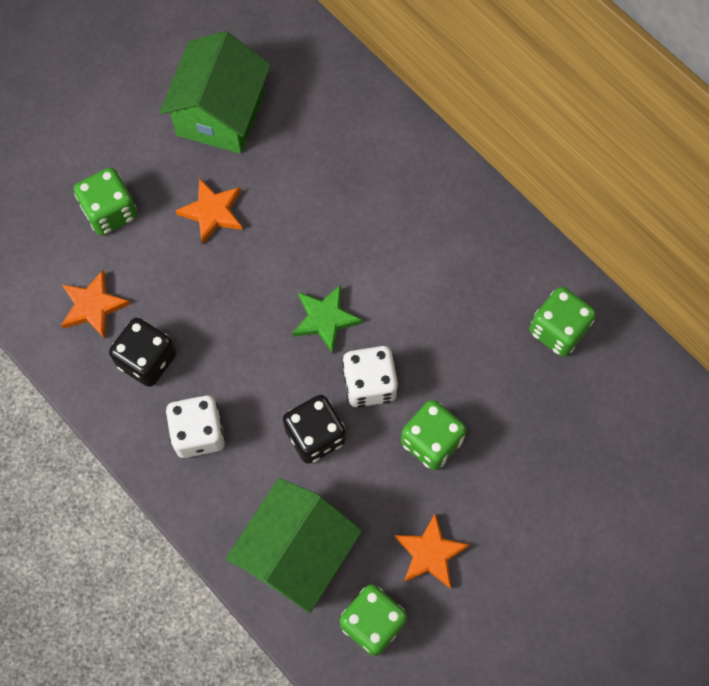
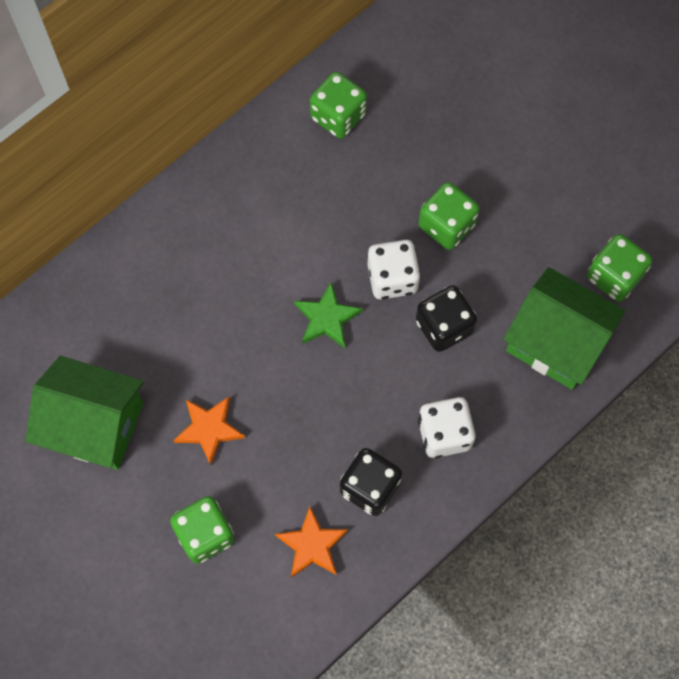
camera: 90 degrees left, 0 degrees up
orange star [395,513,470,588] -> none

